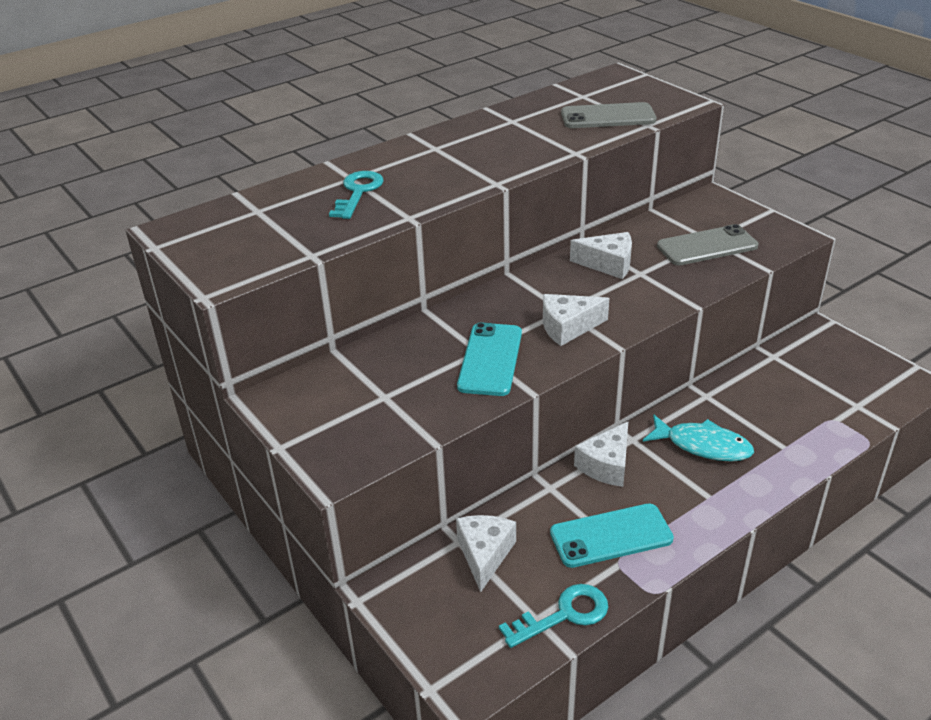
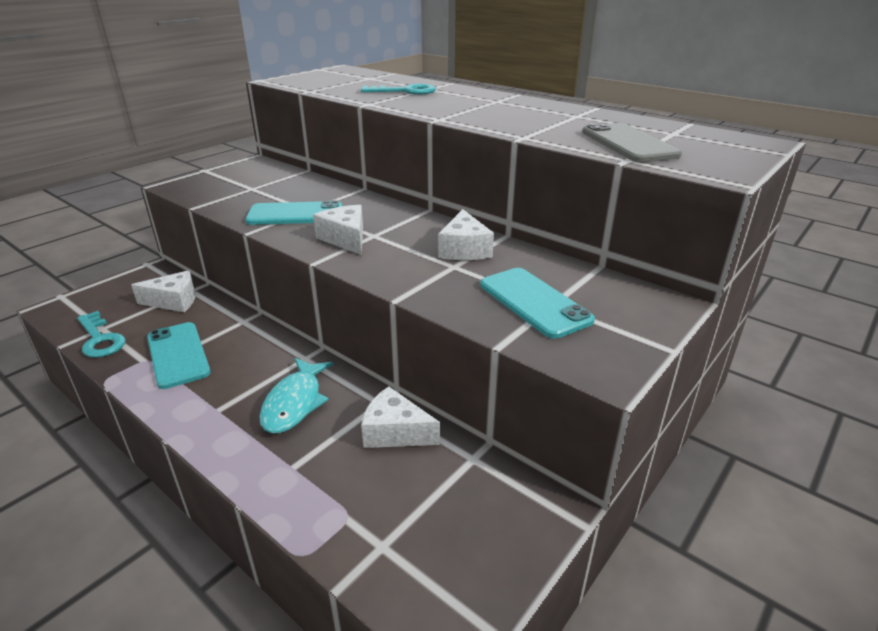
camera: 75 degrees right, 5 degrees down
white cheese [574,422,628,487] -> white cheese moved to [361,387,440,448]
grey phone [657,224,759,265] -> turquoise phone [480,268,595,339]

